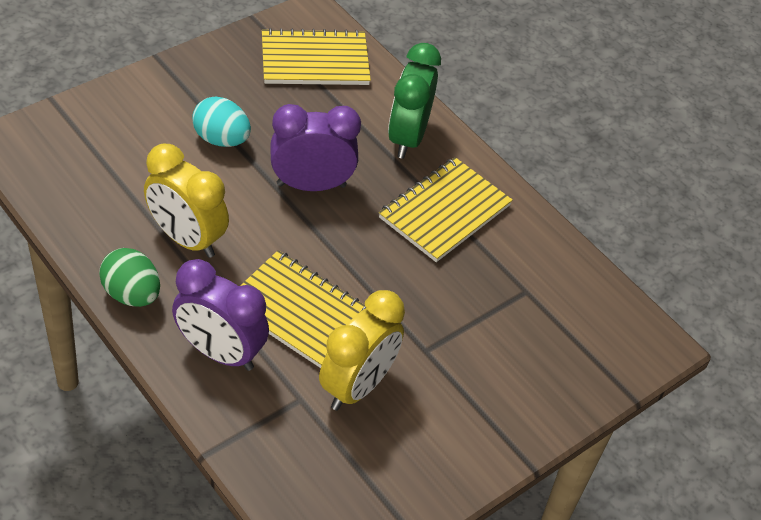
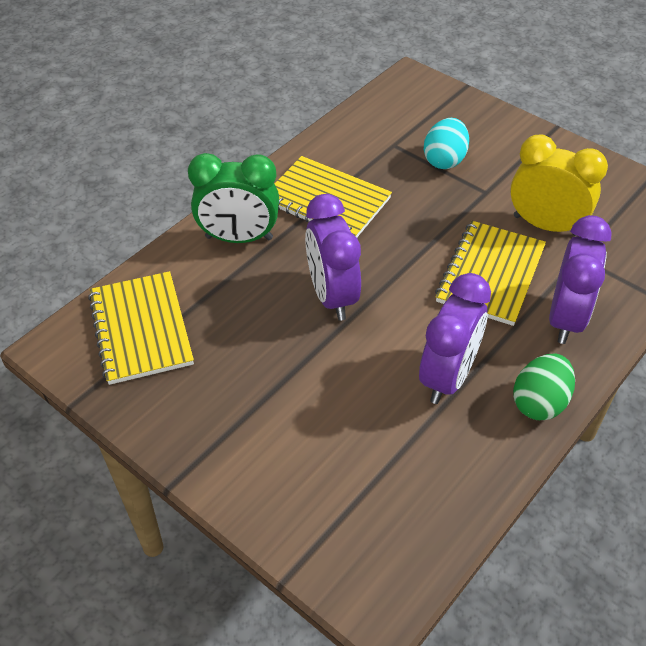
camera: 95 degrees left, 0 degrees up
yellow clock [144,144,229,258] -> purple clock [419,273,491,404]
turquoise egg [192,96,251,147] -> turquoise egg moved to [424,118,469,169]

